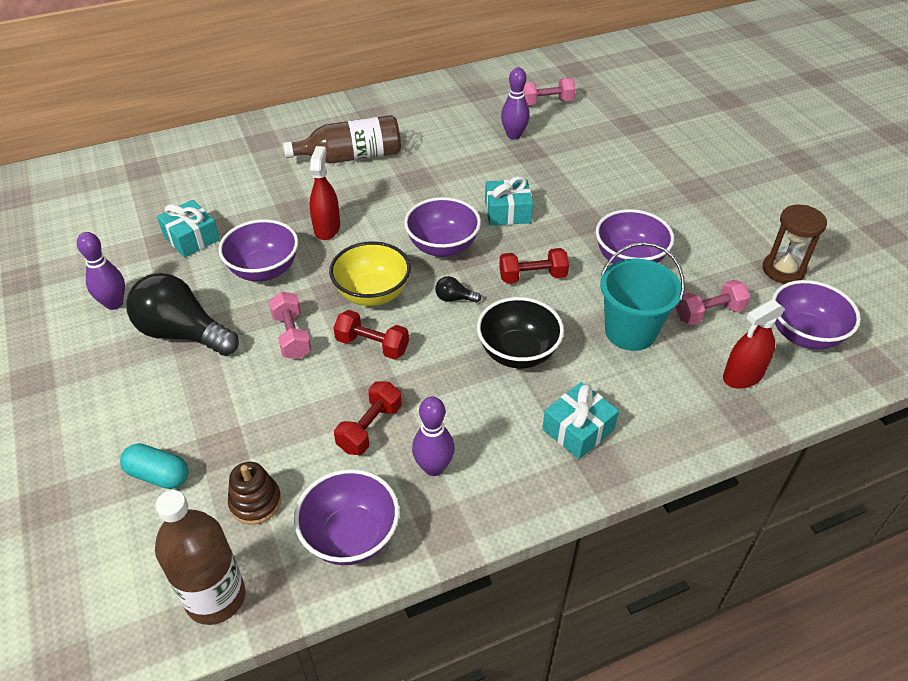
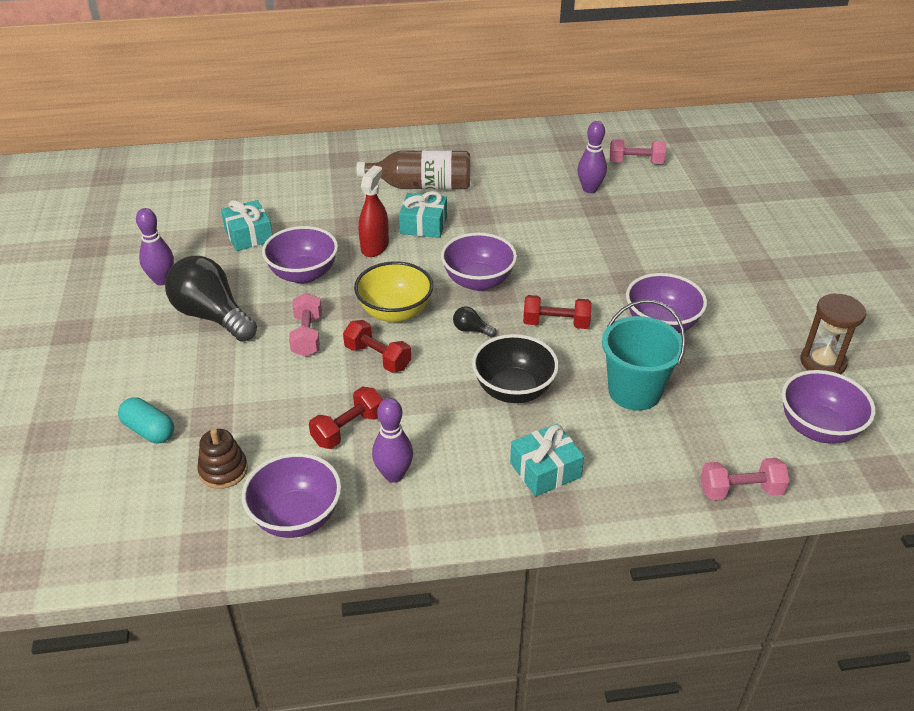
camera: 15 degrees right, 5 degrees down
brown bottle [155,490,245,625] -> none
turquoise gift [485,176,533,226] -> turquoise gift moved to [399,191,447,238]
pink dumbbell [676,280,751,325] -> pink dumbbell moved to [701,458,790,500]
red spray bottle [723,299,785,389] -> none

